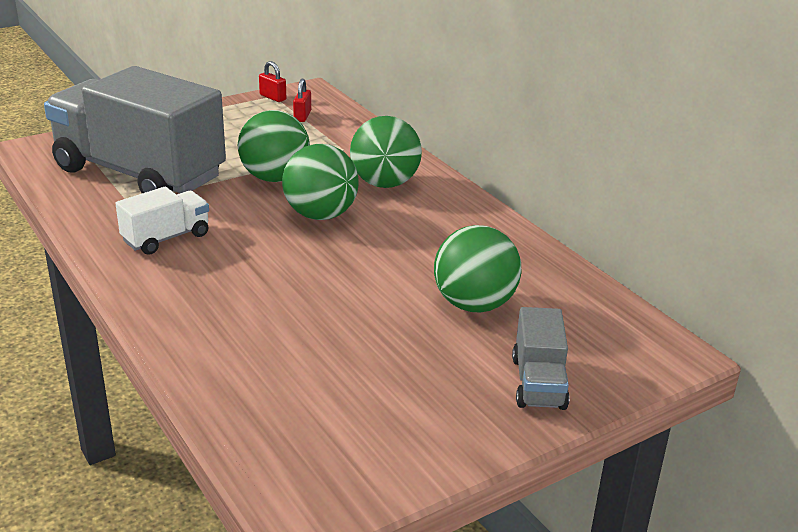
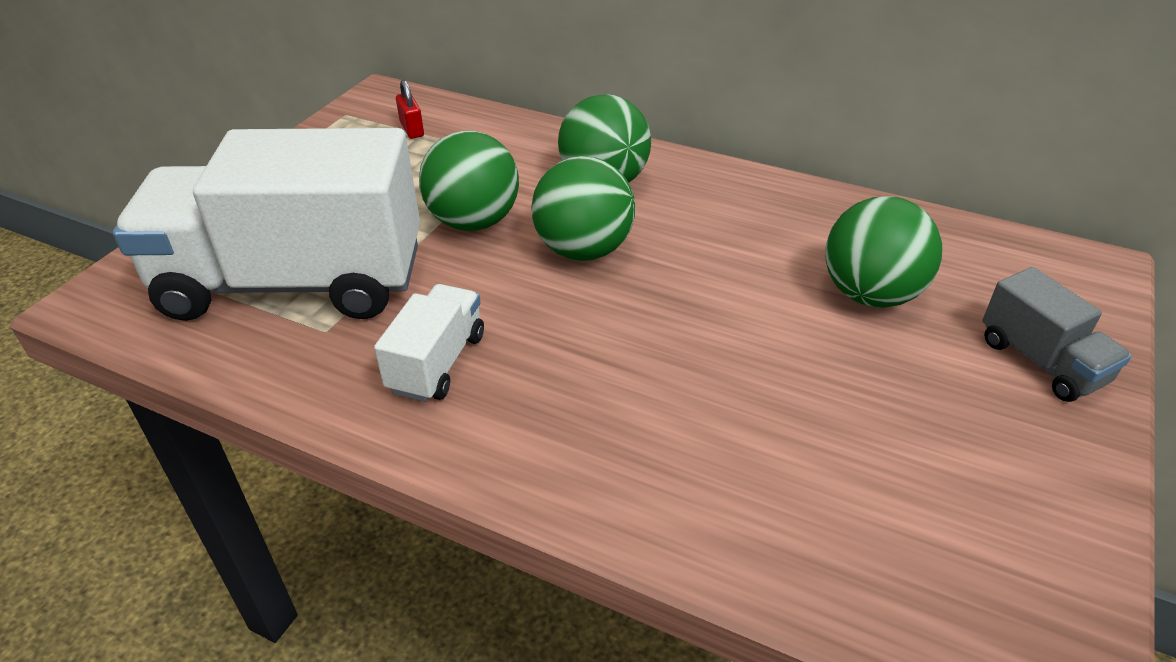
camera: 30 degrees left, 10 degrees up
grey truck [44,66,226,193] -> white truck [113,128,420,321]
red padlock [259,61,286,102] -> none

